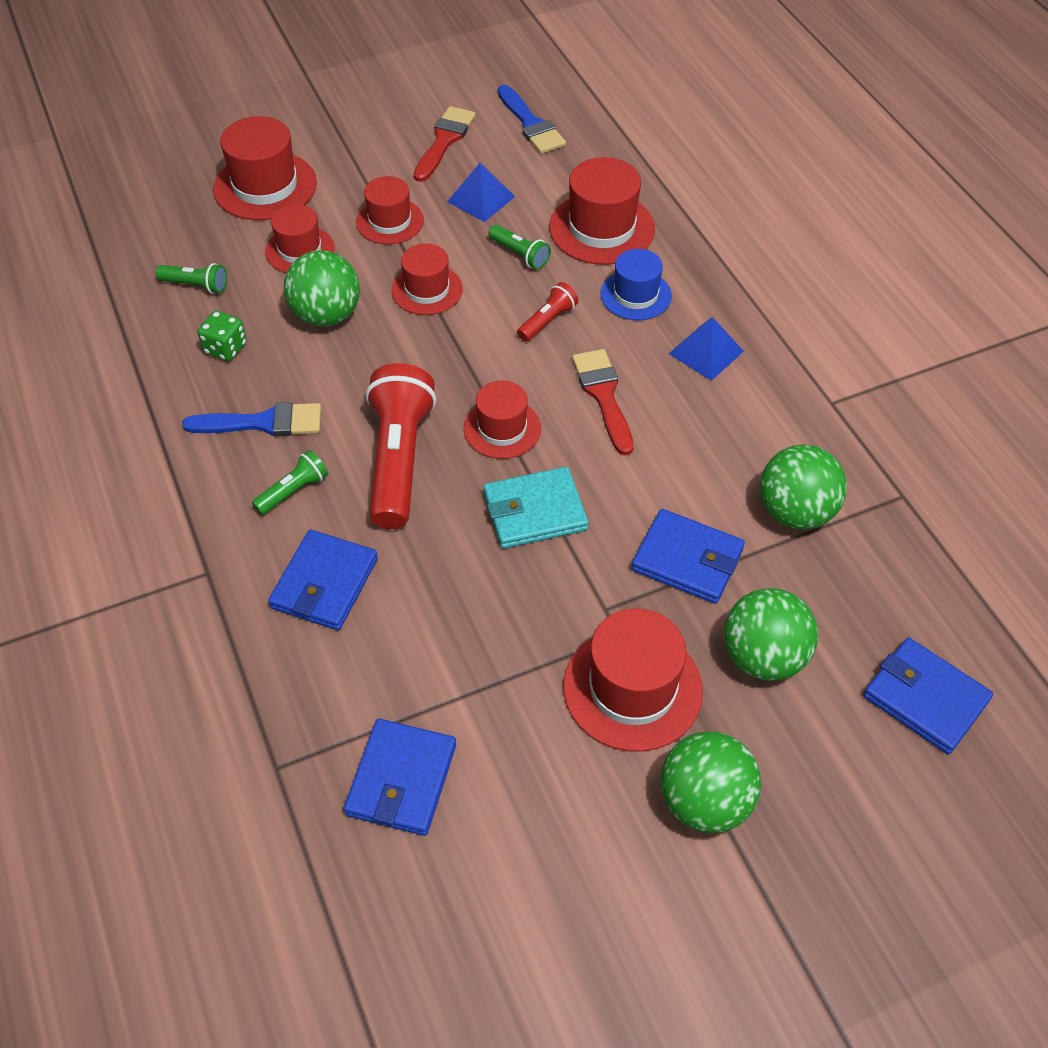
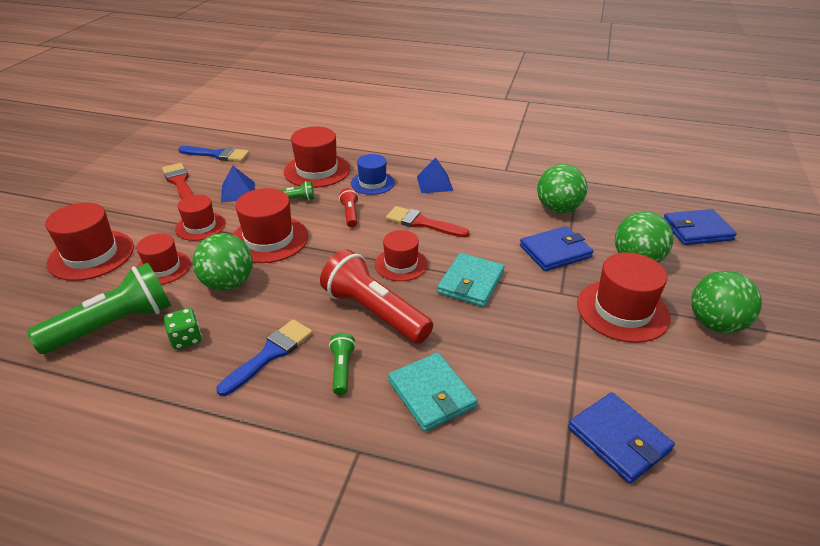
camera: 50 degrees left, 15 degrees down
green flashlight [156,263,227,294] -> green flashlight [27,263,171,354], size x2.13
blue wallet [268,530,378,630] -> turquoise wallet [388,353,477,432]
red hat [392,244,463,315] -> red hat [232,188,308,263], size x1.55

